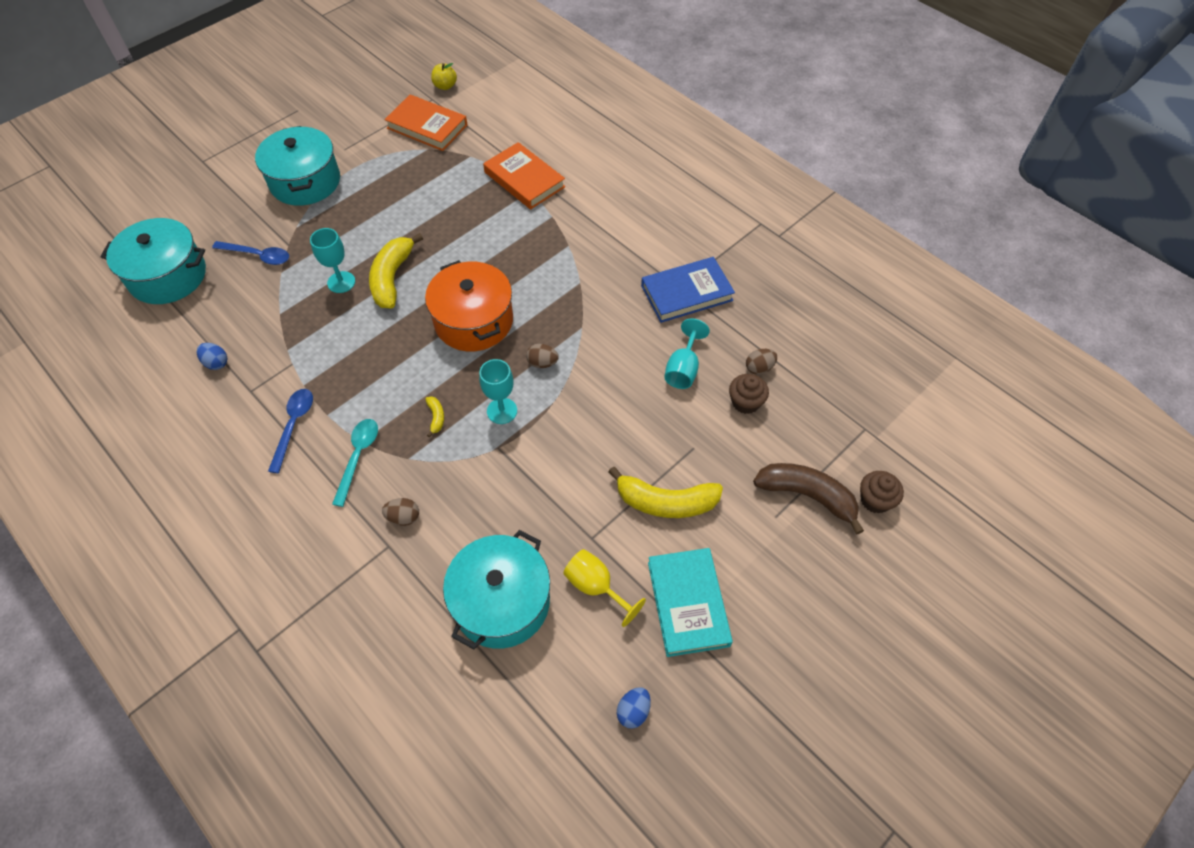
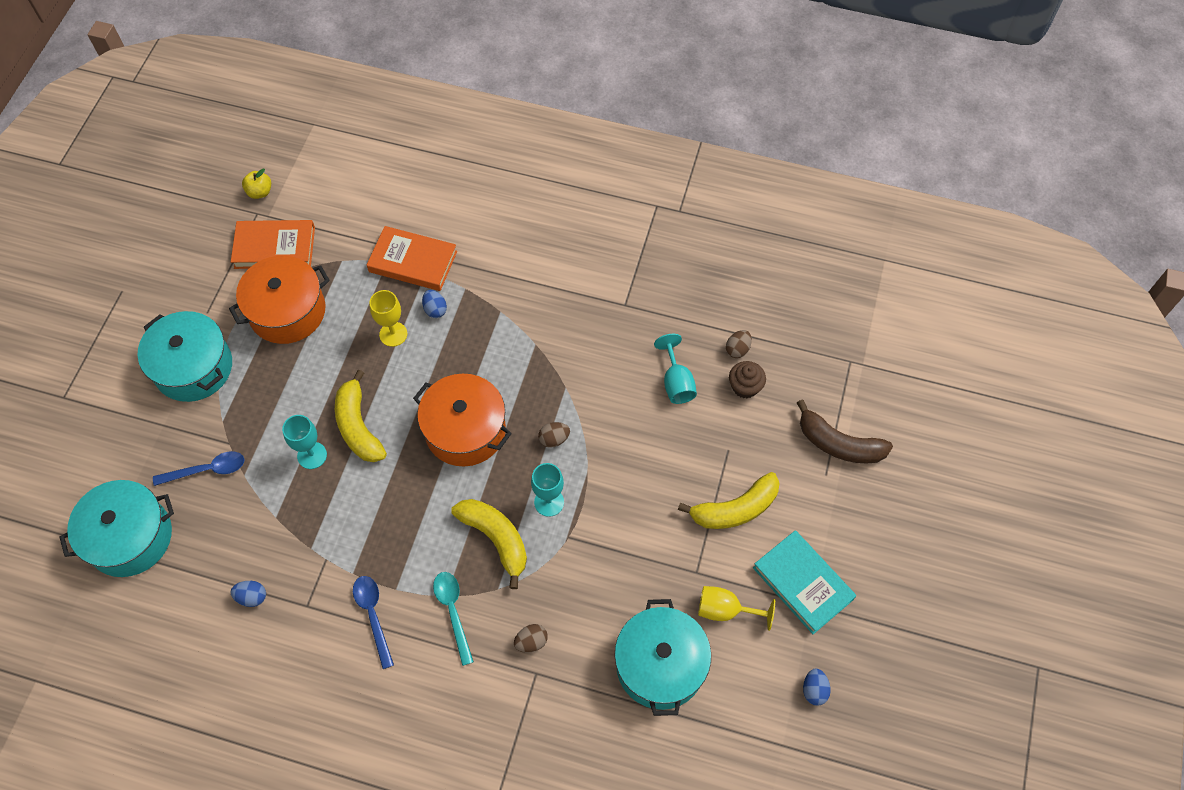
camera: 30 degrees left, 5 degrees up
yellow banana [425,396,444,437] -> yellow banana [451,499,527,589], size x2.31
blue book [641,257,735,323] -> none
brown banana [753,463,864,534] -> brown banana turned 150 degrees counterclockwise [797,399,893,463]
brown cupcake [860,471,904,514] -> none
none -> orange pot [229,256,330,344]
none -> yellow goblet [369,290,407,347]
none -> blue egg [422,290,447,318]

